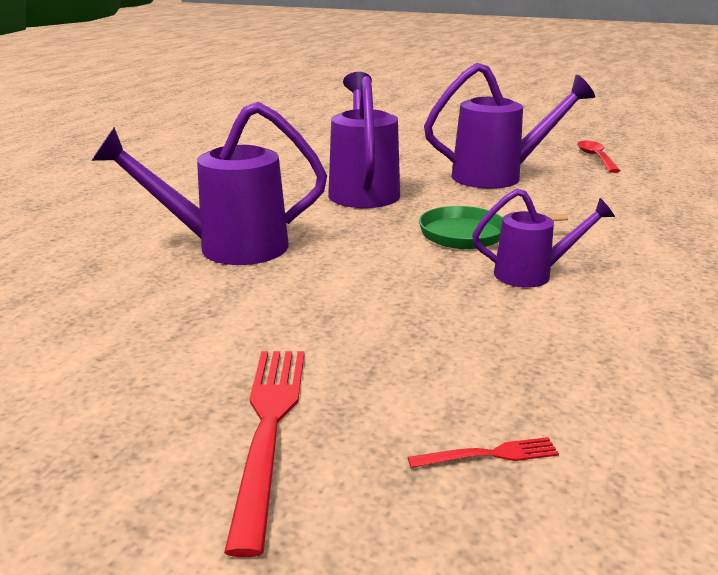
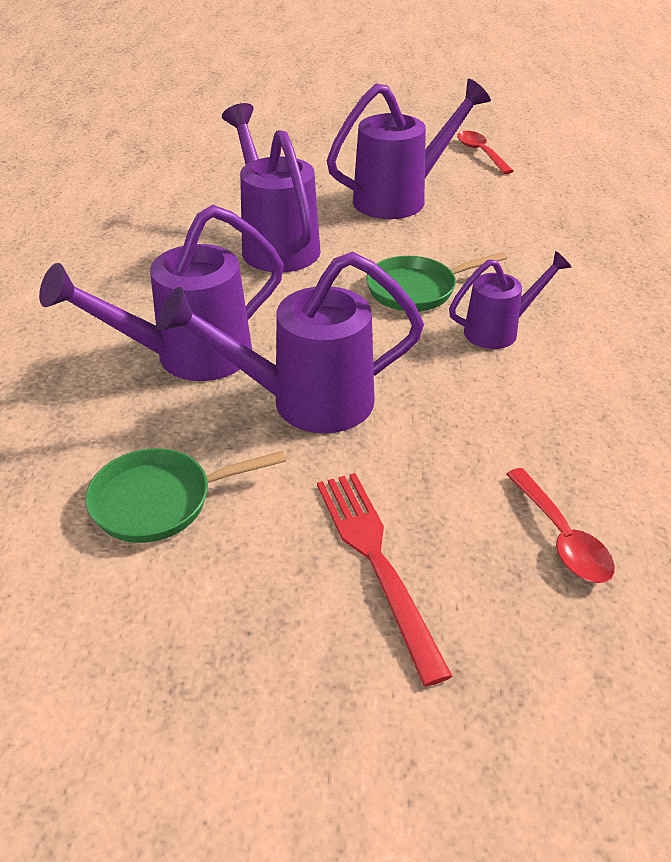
camera: 20 degrees left, 15 degrees up
red fork [408,437,559,468] -> red spoon [506,468,615,583]
none -> green pan [86,448,286,543]
none -> purple watering can [157,252,424,433]

